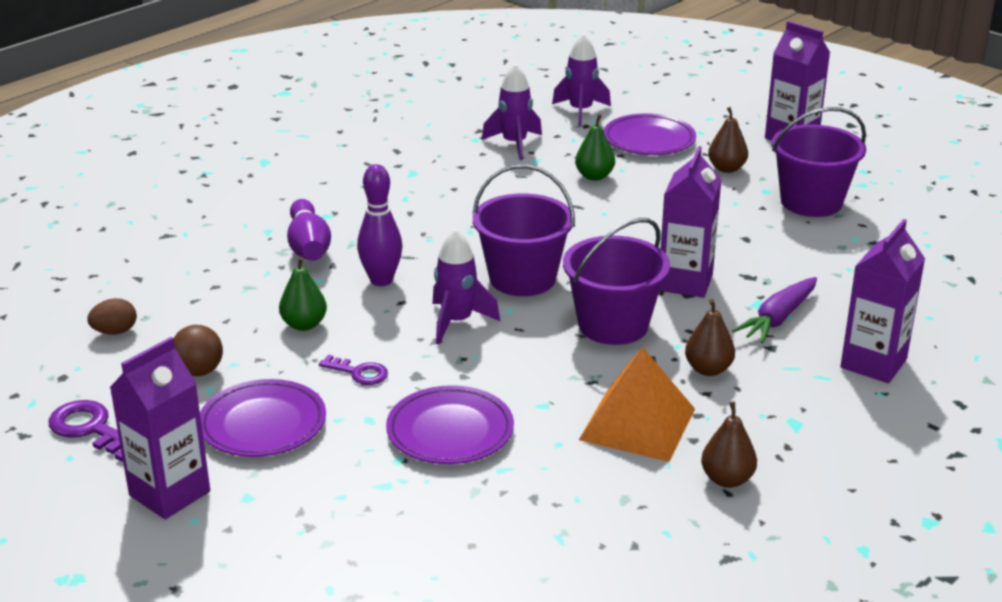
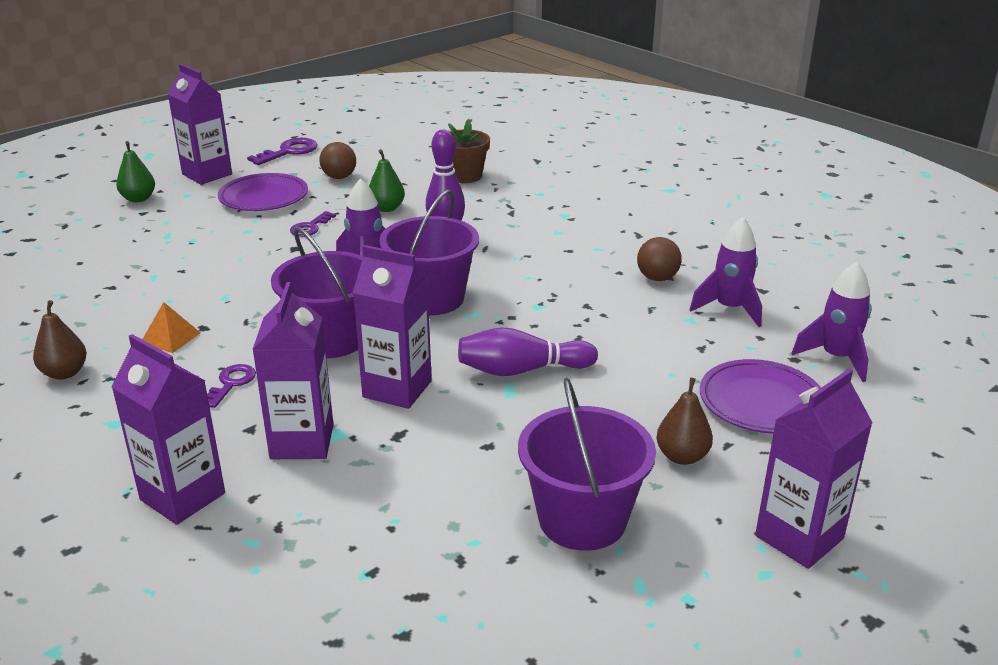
camera: 95 degrees right, 0 degrees up
brown egg [87,298,137,335] -> none
purple bowling pin [287,199,331,261] -> purple bowling pin moved to [458,327,598,376]
purple plate [386,385,514,464] -> none
green pear [575,114,615,181] -> green pear moved to [116,141,155,202]
orange pyramid [579,347,695,462] -> orange pyramid [142,302,200,353], size x0.50
brown pear [685,299,735,376] -> purple key [207,364,256,408]
purple carrot [732,277,817,343] -> purple carton [252,282,334,459]
none -> brown flower pot [448,119,490,183]
none -> brown ball [637,237,682,281]

